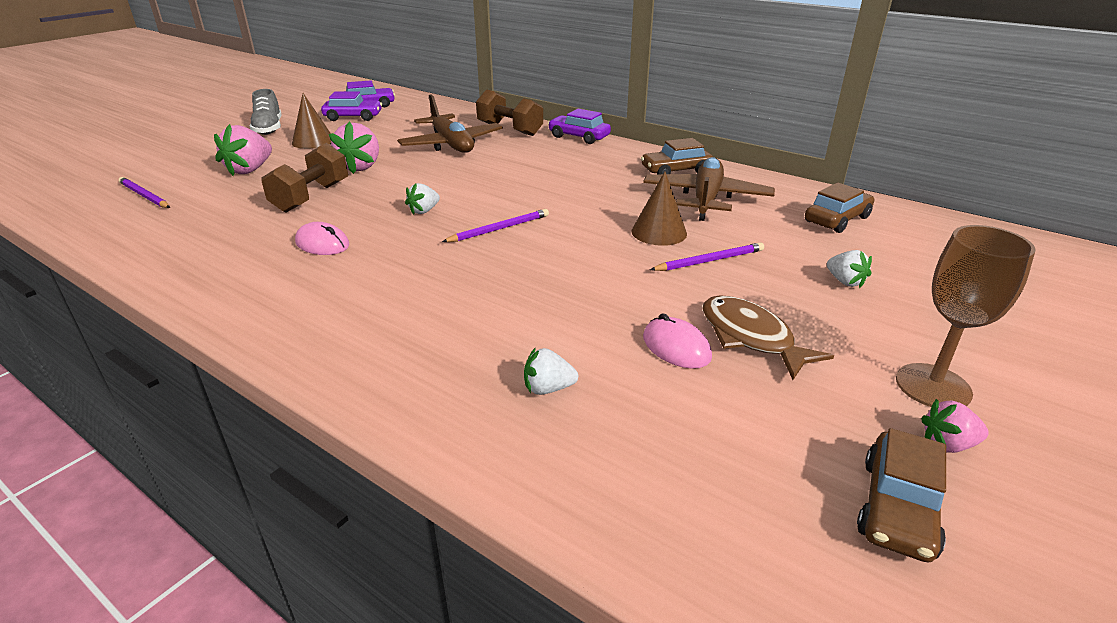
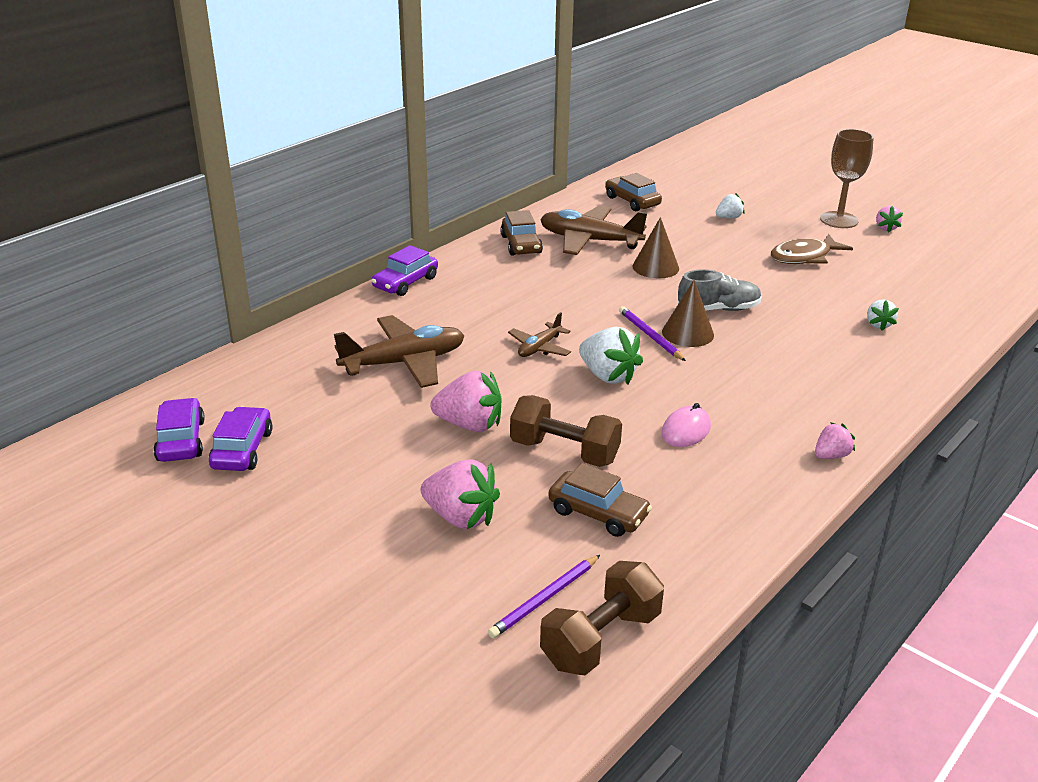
camera: 85 degrees left, 0 degrees up
grey shoe [250,89,281,135] -> grey shoe moved to [678,269,762,311]
brown cone [292,93,331,149] -> brown cone moved to [662,280,714,347]
white strawberry [405,183,440,215] -> white strawberry [579,327,643,385], size x1.77
brown dumbbell [476,89,543,136] -> brown dumbbell moved to [540,561,664,675]
pink mouse [643,313,712,369] -> none
purple pencil [650,242,764,271] -> none
brown car [857,428,946,562] -> brown car moved to [548,463,652,537]
none -> brown plane [508,312,571,357]
none -> pink strawberry [815,422,855,459]

